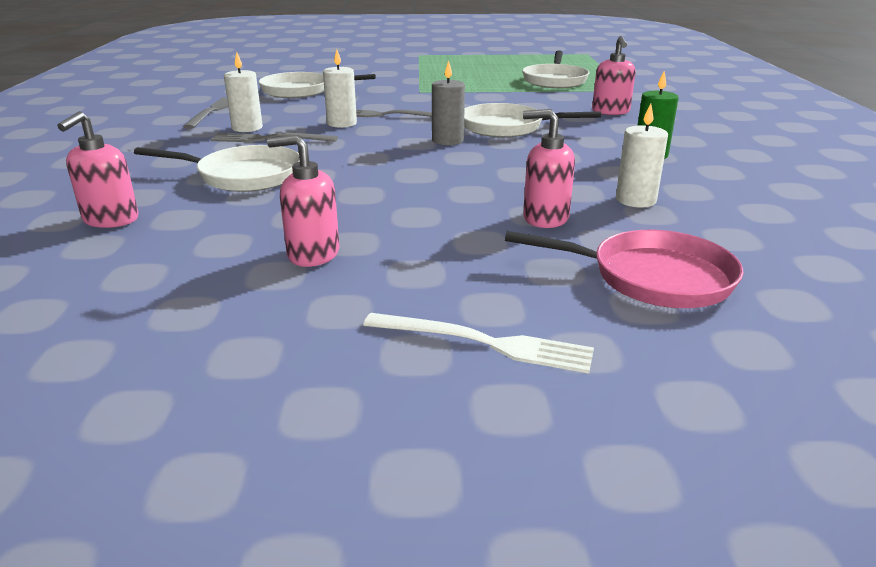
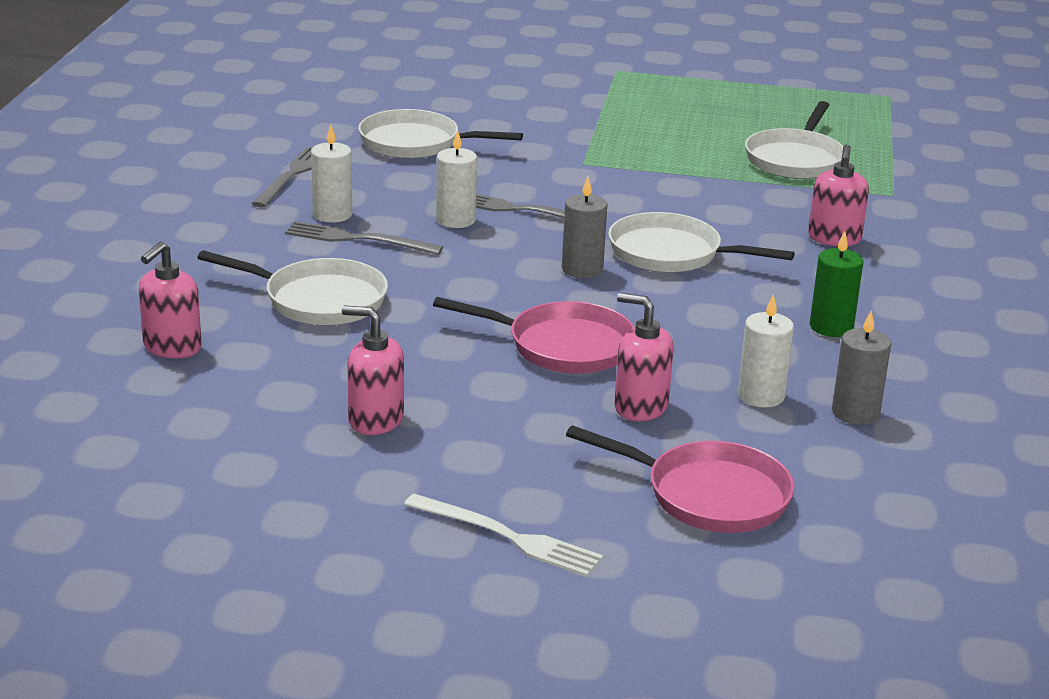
camera: 10 degrees right, 0 degrees up
none -> pink pan [433,297,635,373]
none -> grey candle [832,311,891,425]

